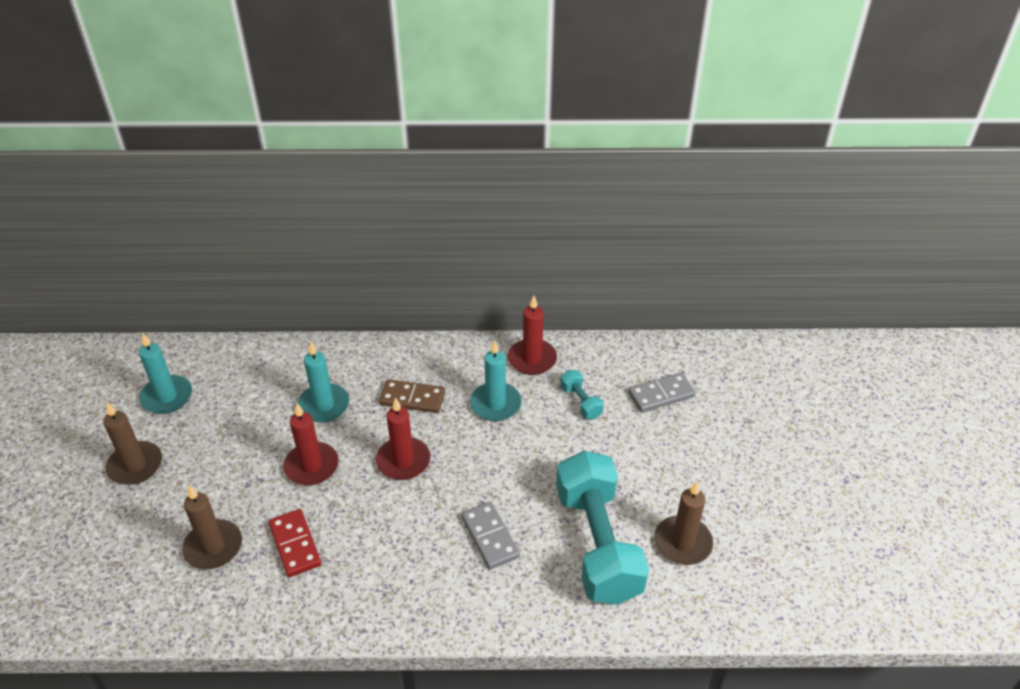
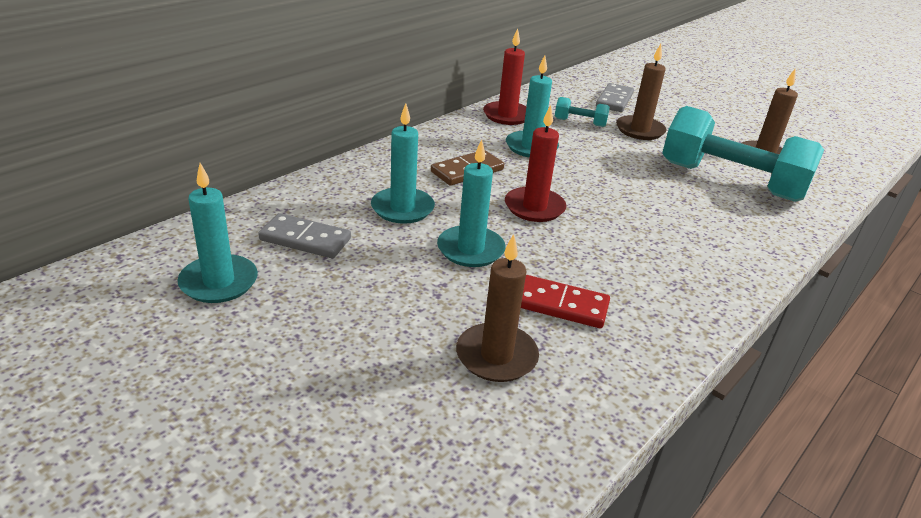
camera: 50 degrees left, 10 degrees down
brown candle [103,402,162,485] -> brown candle moved to [616,44,666,140]
red candle [283,403,339,485] -> turquoise candle [437,140,506,267]
grey domino [461,502,520,569] -> grey domino moved to [258,213,351,258]

